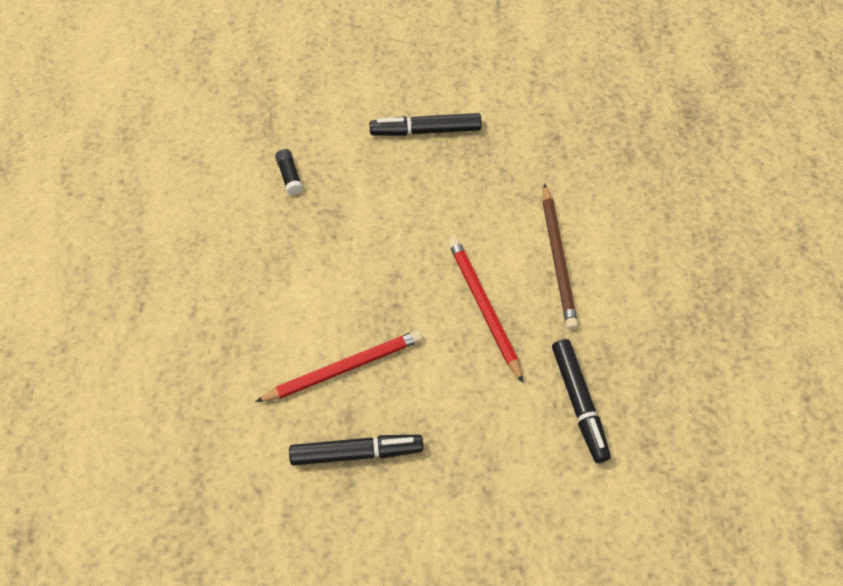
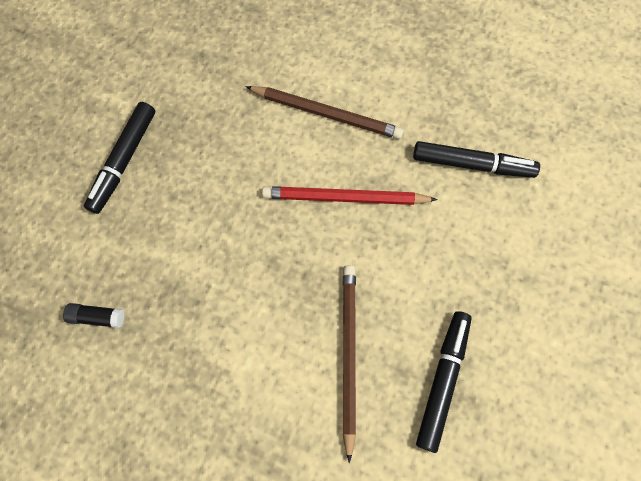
camera: 65 degrees left, 10 degrees up
red pencil [255,330,422,402] -> brown pencil [343,265,356,463]

